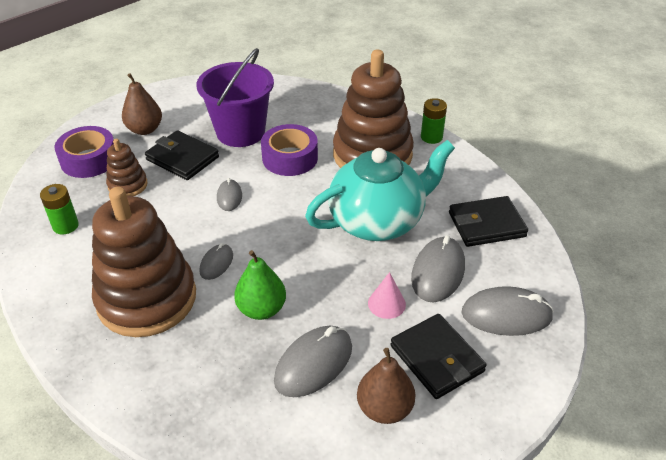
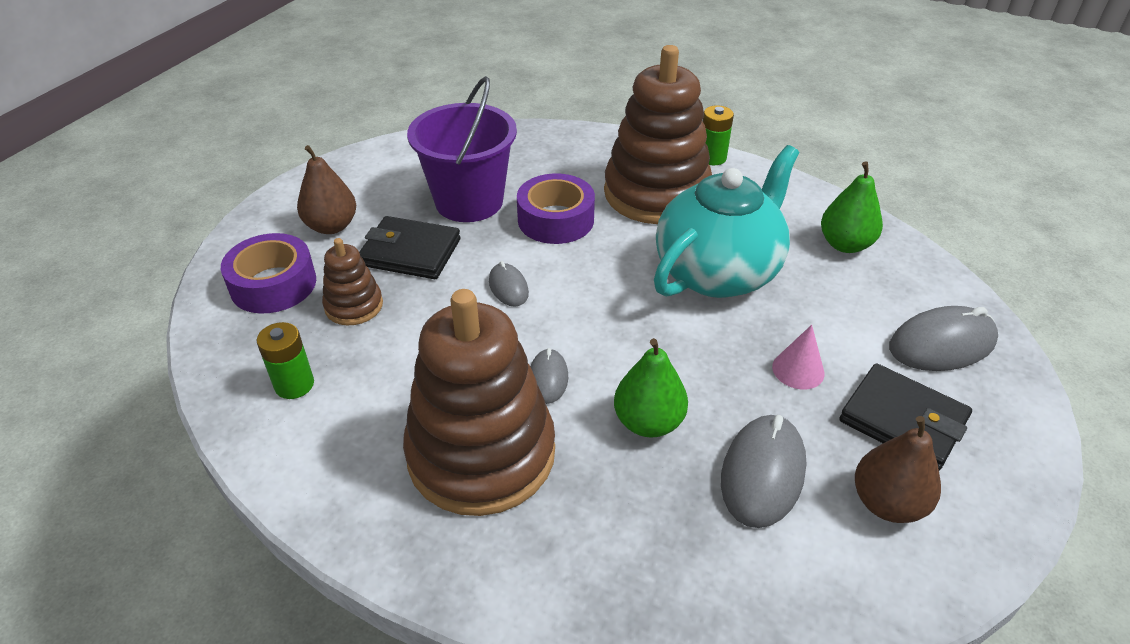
camera: 20 degrees left, 0 degrees up
grey mouse [411,235,465,302] -> none
black wallet [449,196,528,247] -> green pear [821,161,883,253]

